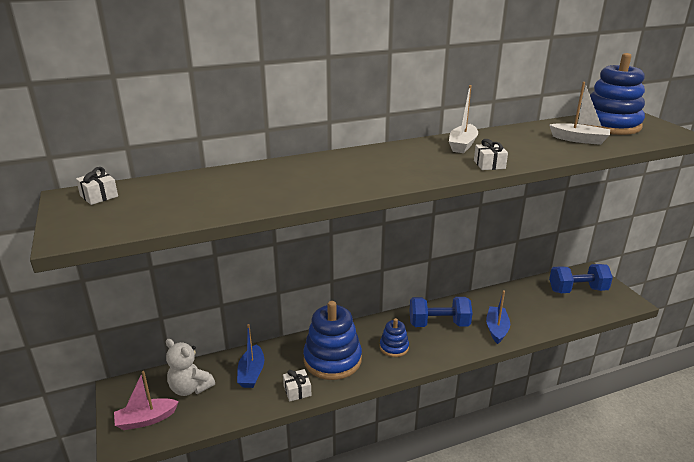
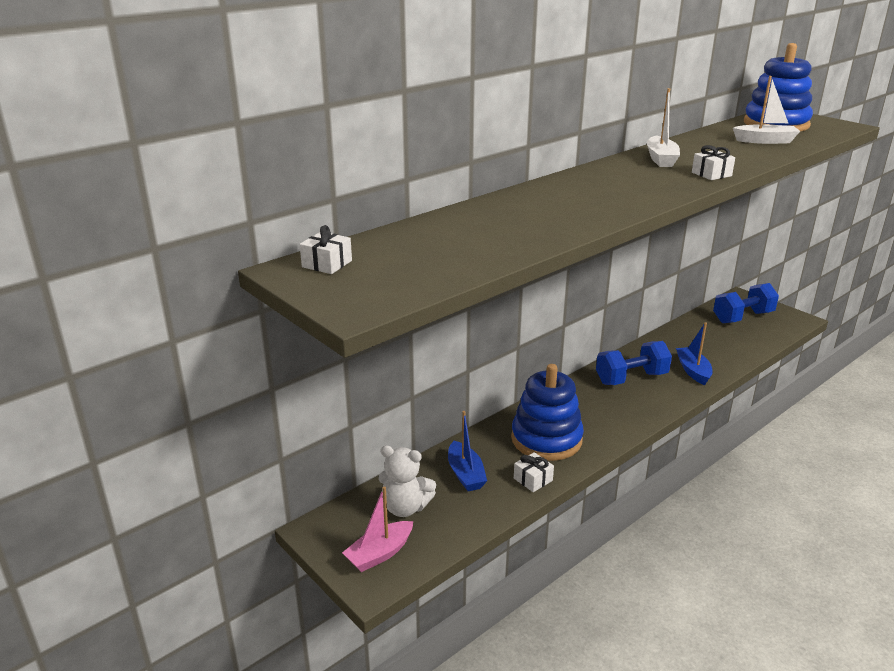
camera: 20 degrees left, 0 degrees up
blue stacking toy [380,318,409,357] -> none

